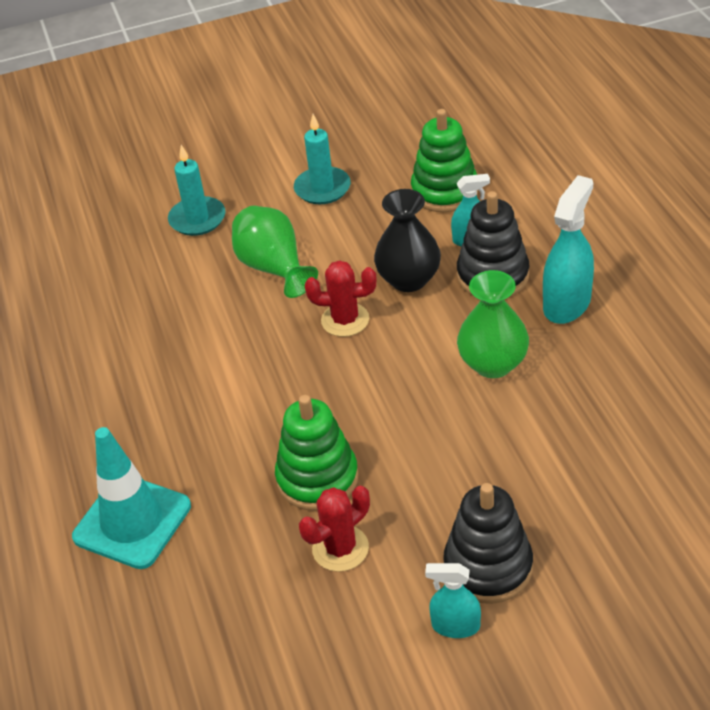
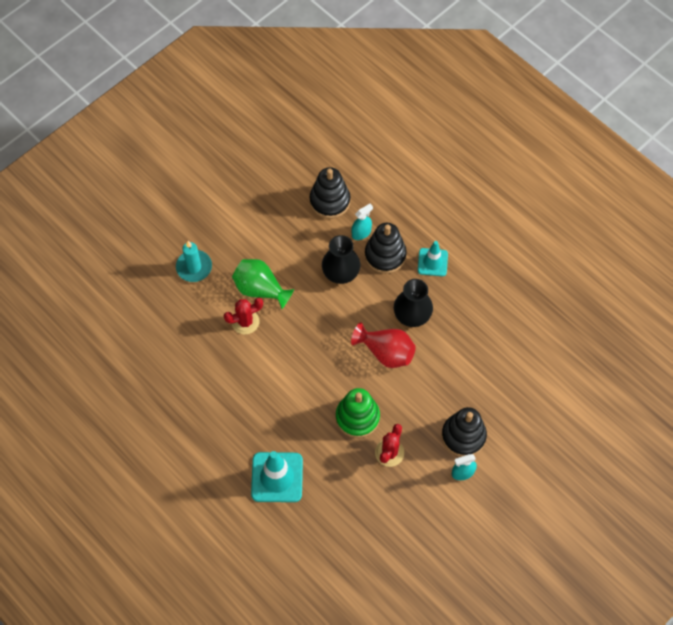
camera: 30 degrees left, 20 degrees up
turquoise candle [294,114,351,204] -> none
red cactus [305,260,376,337] -> red cactus moved to [224,298,263,334]
green stacking toy [411,109,478,212] -> black stacking toy [309,167,350,219]
green vase [457,270,529,378] -> black vase [394,279,433,327]
turquoise spray bottle [543,175,594,324] -> turquoise traffic cone [418,241,448,276]
none -> red vase [351,322,416,368]

